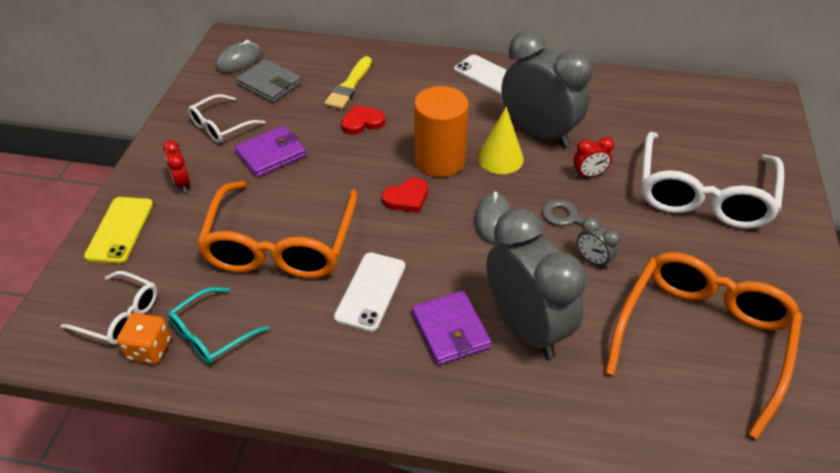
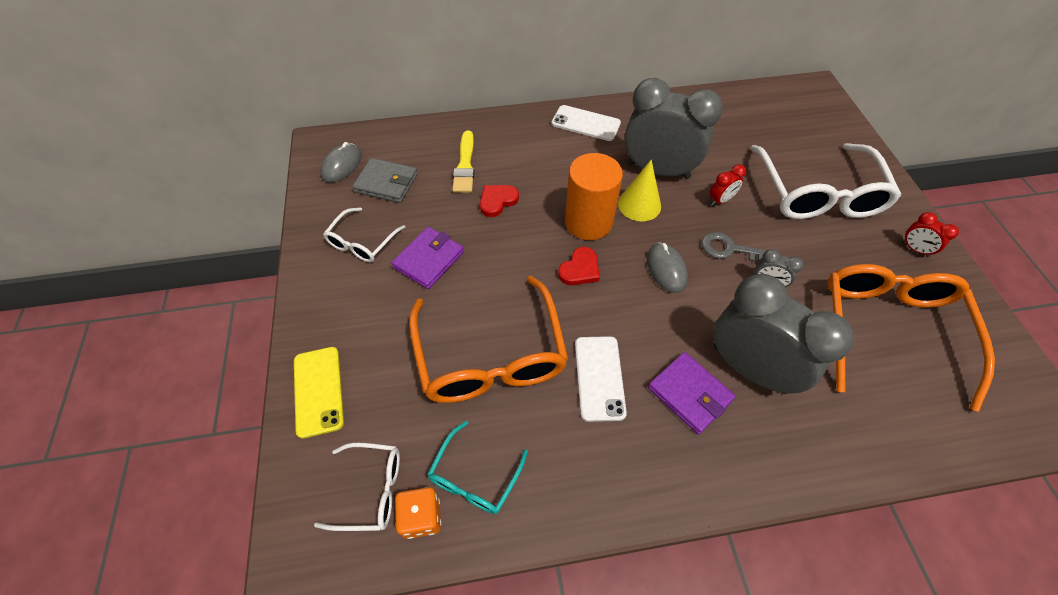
camera: 20 degrees left, 10 degrees up
red clock [163,140,190,192] -> red clock moved to [902,212,959,258]

